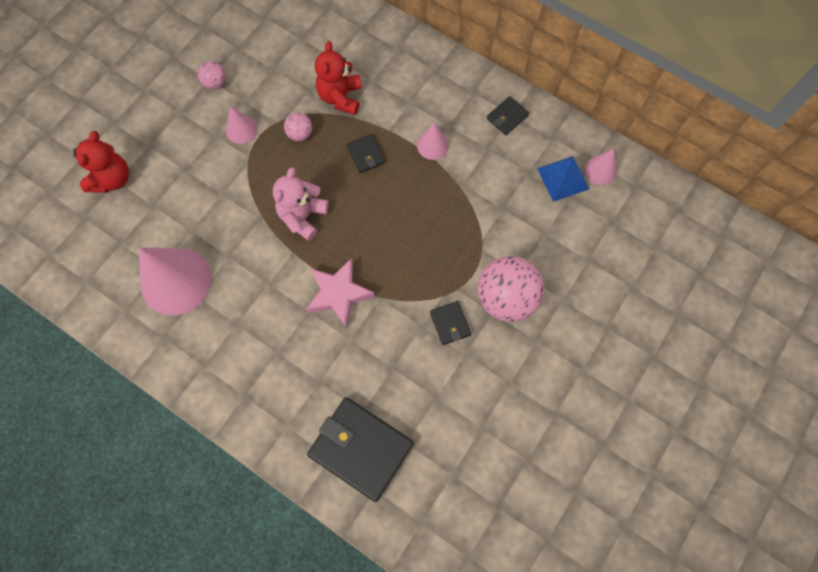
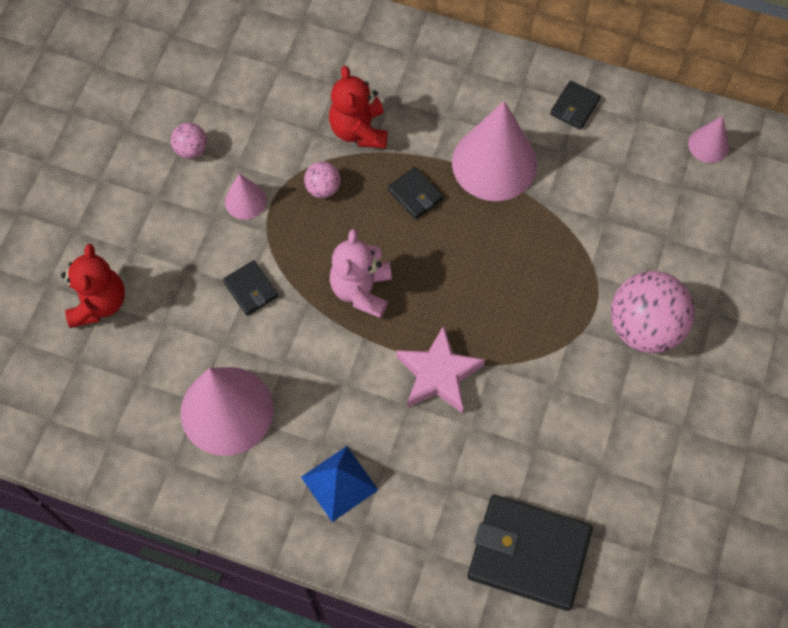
camera: 15 degrees left, 5 degrees down
pink cone [417,123,449,160] -> pink cone [452,101,537,201], size x2.07
black wallet [430,301,471,345] -> black wallet moved to [223,260,278,316]
blue pyramid [537,156,589,202] -> blue pyramid moved to [301,446,378,522]

